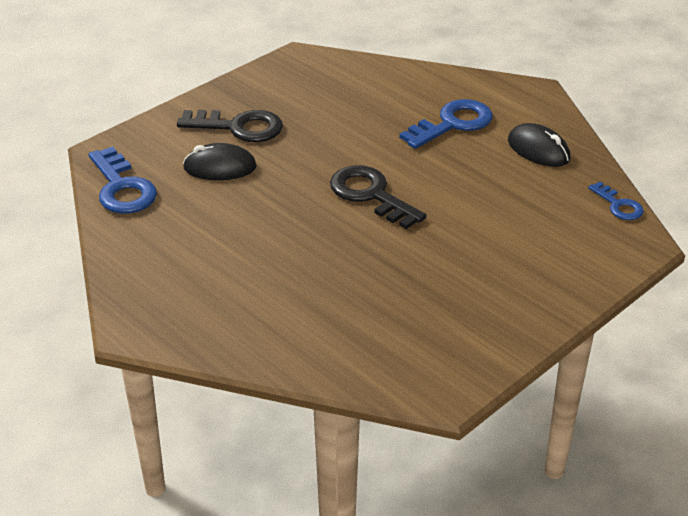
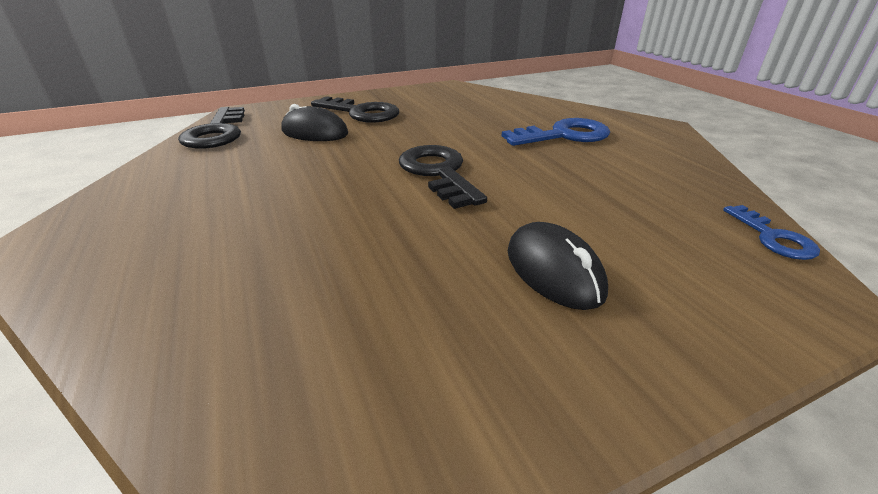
camera: 20 degrees right, 5 degrees down
blue key [88,147,157,214] -> black key [178,107,245,149]
black mouse [508,123,570,167] -> black mouse moved to [508,222,608,310]

